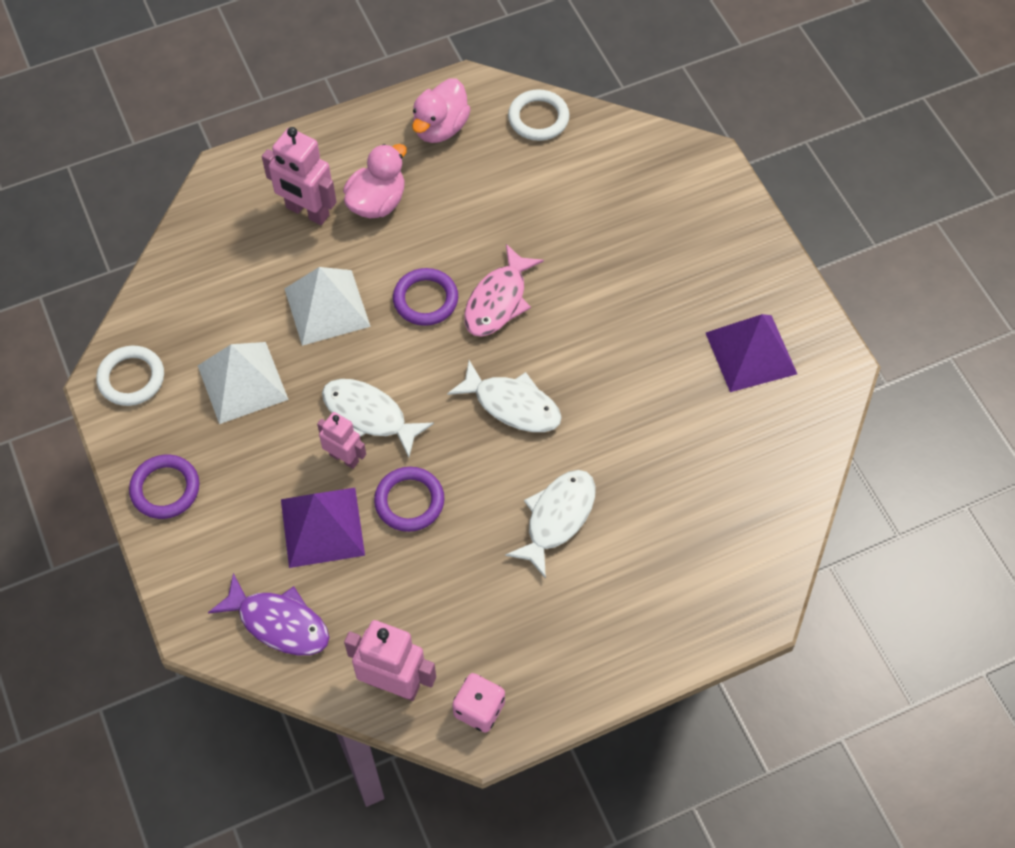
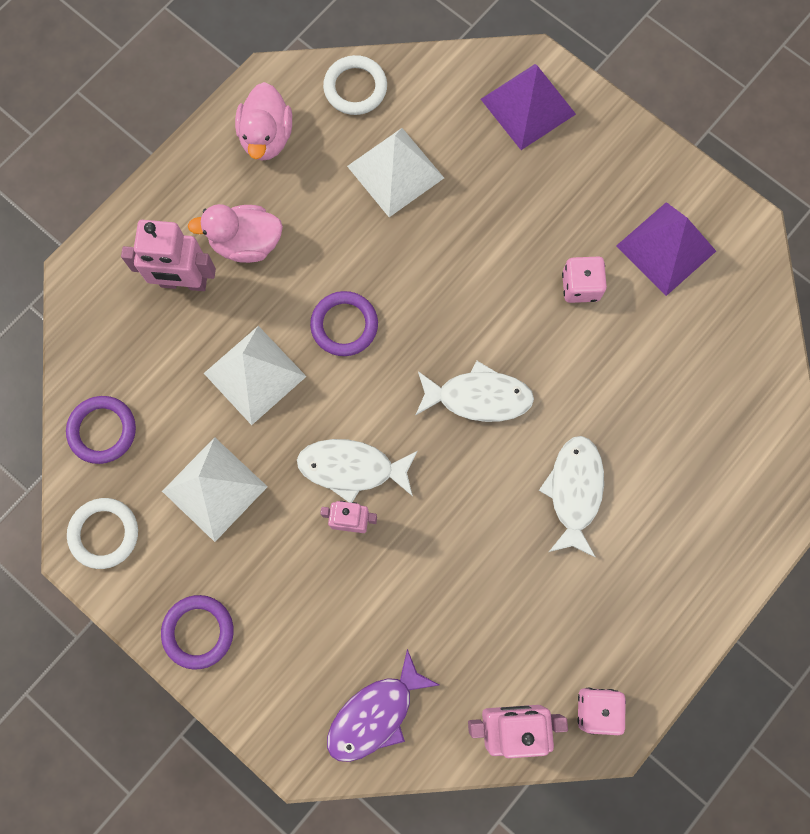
camera: 25 degrees left, 15 degrees up
purple fish [208,573,329,655] -> purple fish turned 135 degrees clockwise [327,649,439,762]
purple pyramid [281,488,365,568] -> purple pyramid moved to [481,64,576,150]
pink duck [343,144,407,218] -> pink duck turned 105 degrees counterclockwise [188,204,283,263]
purple ring [374,467,444,532] -> purple ring moved to [66,396,136,464]
pink fish [464,244,544,337] -> none
none -> white pyramid [347,128,444,217]
none -> pink dice [562,257,607,303]

